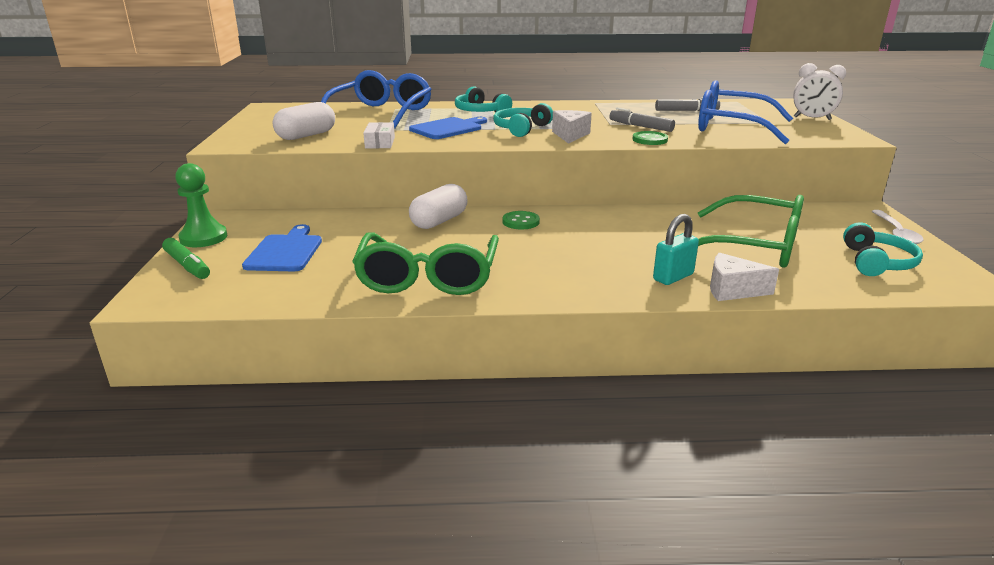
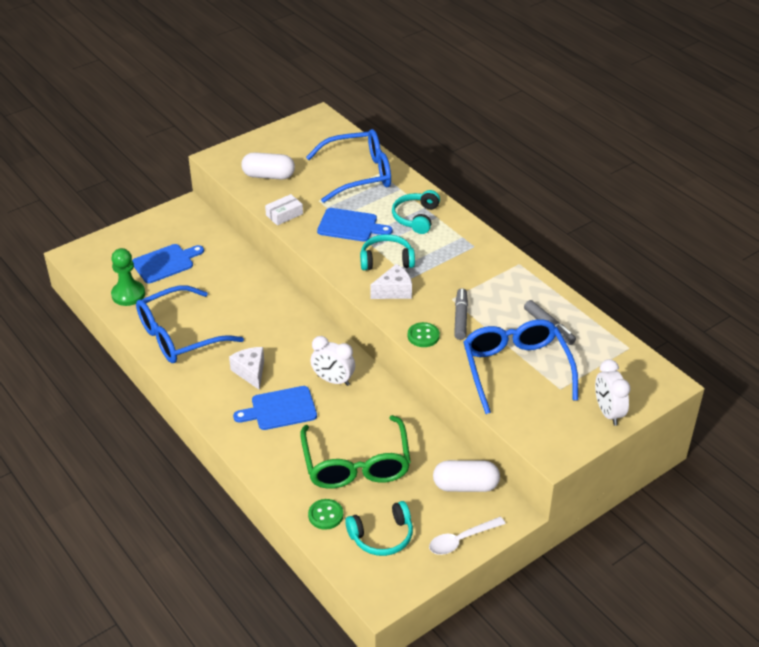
camera: 55 degrees right, 15 degrees up
green marker [162,238,210,279] -> none
green pawn [175,163,228,247] -> green pawn moved to [111,248,145,306]
green glasses [352,233,499,295] -> blue glasses [136,285,244,363]
white capsule [409,184,468,229] -> white capsule moved to [433,460,500,492]
green button [503,211,540,229] -> green button moved to [308,499,343,530]
turquoise padlock [653,214,699,285] -> none
white cheese [710,253,779,301] -> white cheese moved to [229,347,264,390]
none -> blue cutting board [233,386,317,430]
none -> white clock [310,336,355,386]

